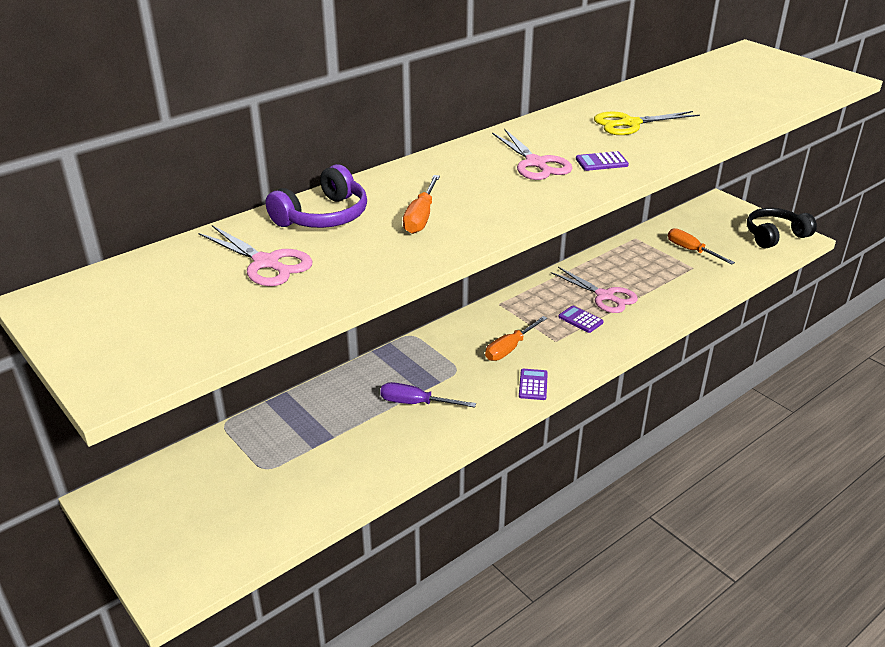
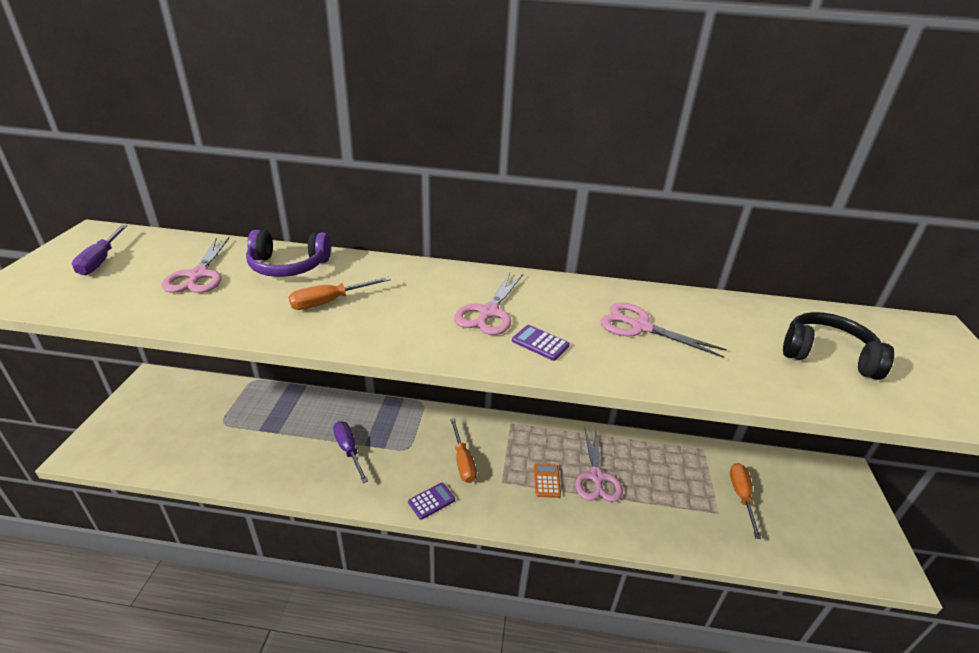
camera: 45 degrees right, 0 degrees up
orange screwdriver [485,316,547,361] -> orange screwdriver turned 105 degrees counterclockwise [450,418,477,483]
purple calculator [559,305,604,333] -> orange calculator [534,464,561,498]
yellow scissors [594,111,700,135] -> pink scissors [600,302,727,358]
black headphones [747,208,817,249] -> black headphones moved to [783,312,894,380]
none -> purple screwdriver [72,225,128,275]

